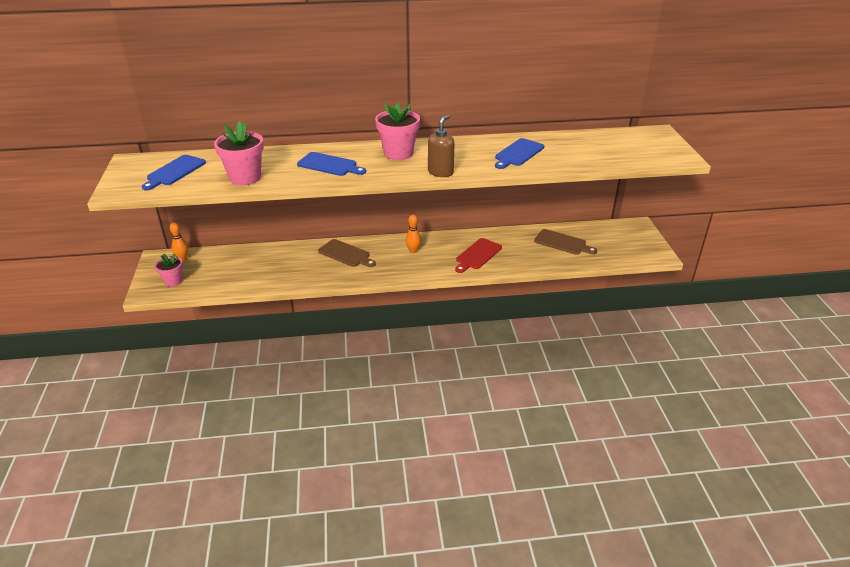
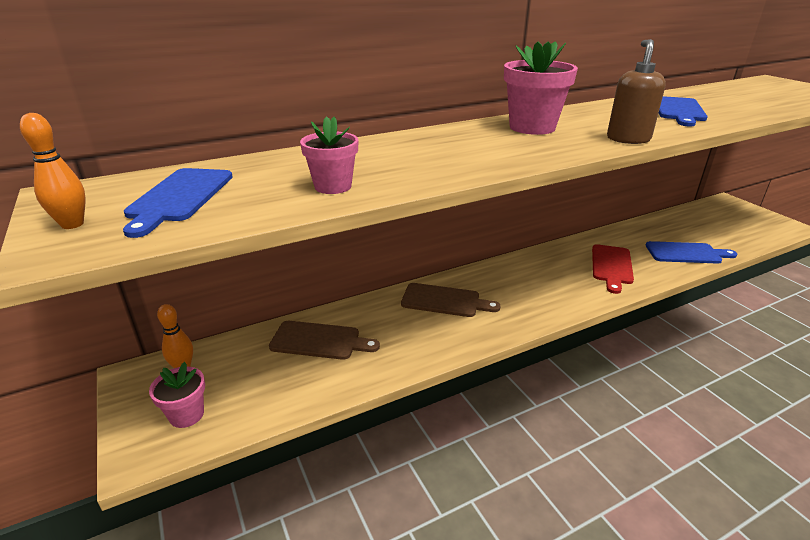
camera: 20 degrees left, 5 degrees down
pink flower pot [214,121,264,185] -> pink flower pot [300,116,358,194], size x0.61
blue cutting board [297,152,366,176] -> blue cutting board moved to [646,241,737,264]
orange bowling pin [406,214,421,253] -> orange bowling pin moved to [20,113,86,229]
brown cutting board [534,229,597,255] -> brown cutting board moved to [269,321,380,360]

